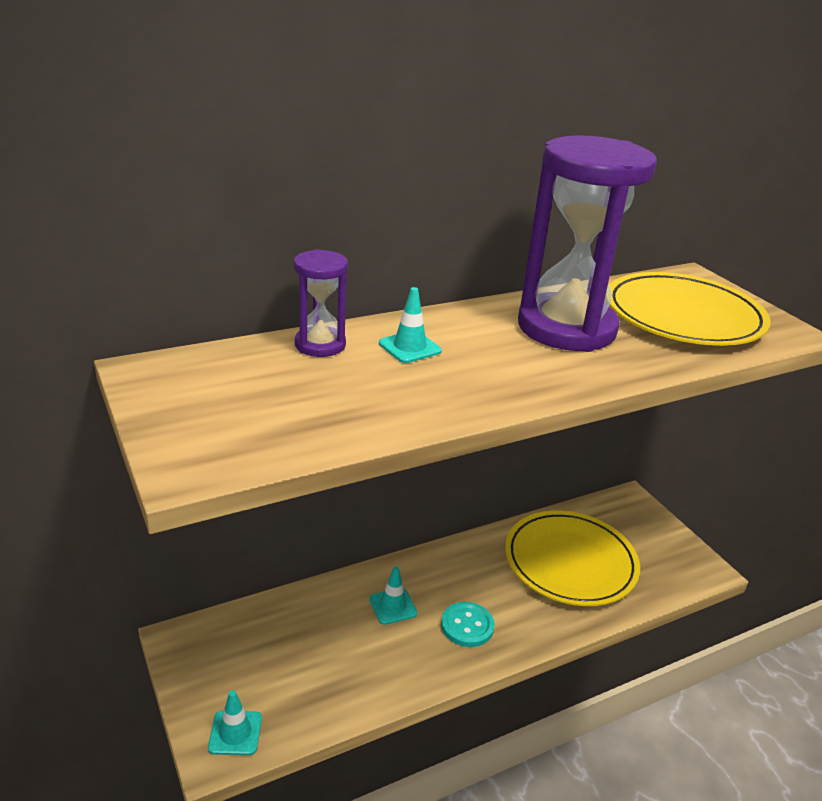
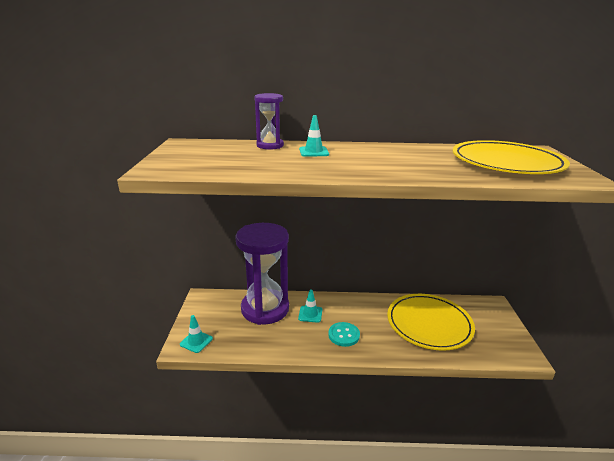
camera: 30 degrees right, 5 degrees down
purple hourglass [518,135,657,352] -> purple hourglass moved to [235,223,289,325]

